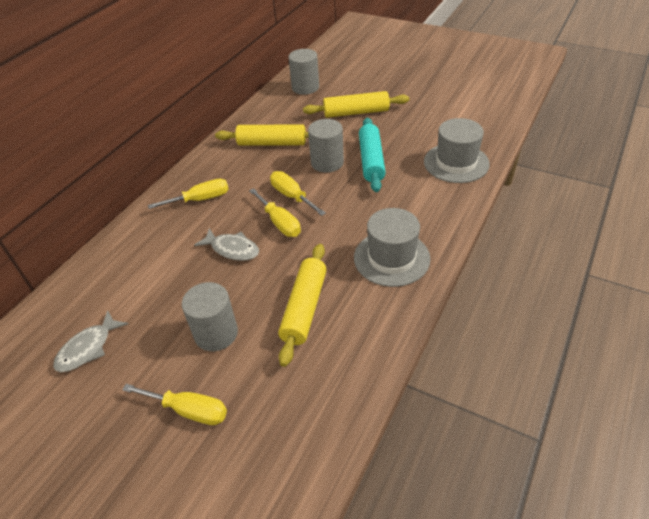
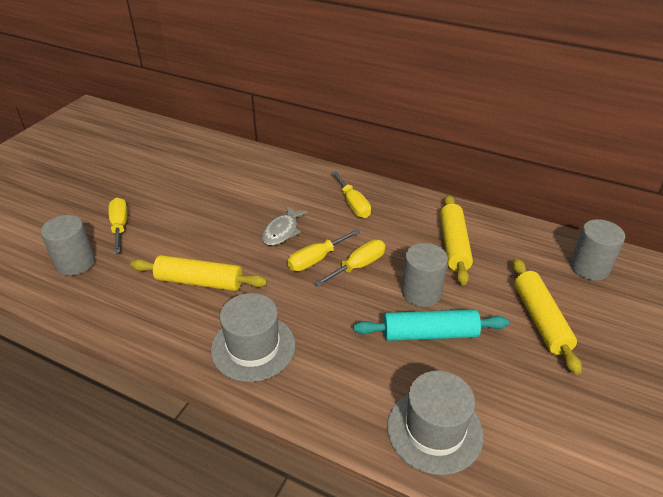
camera: 85 degrees right, 5 degrees down
grey fish [53,310,128,372] -> none
yellow screwdriver [122,384,227,425] -> yellow screwdriver turned 150 degrees clockwise [109,197,127,253]
grey cylinder [182,282,238,351] -> grey cylinder moved to [41,215,95,276]

